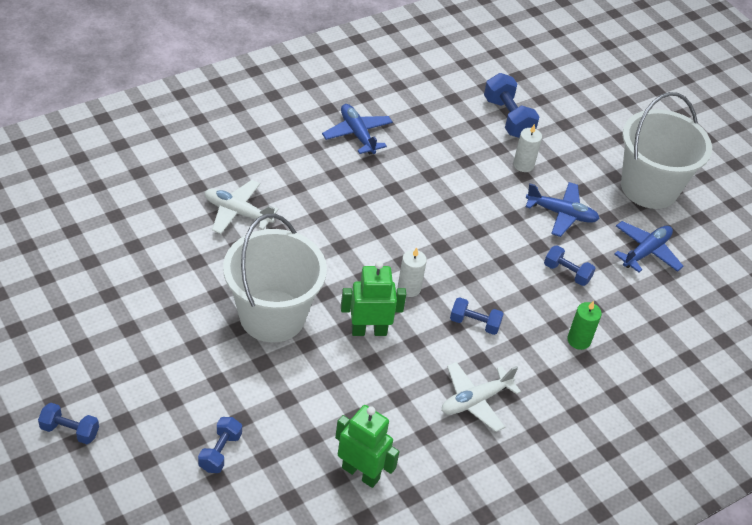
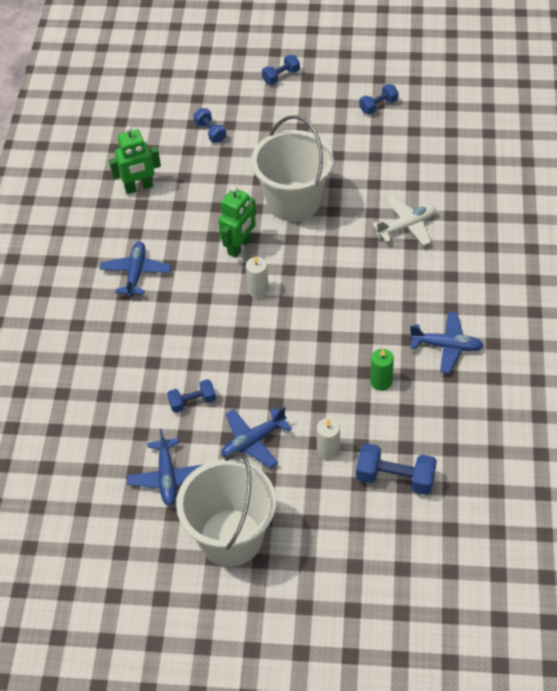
camera: 135 degrees right, 5 degrees up
white plane [442,362,521,432] -> blue plane [100,241,171,297]
blue dumbbell [450,297,504,335] -> blue dumbbell moved to [359,84,399,114]
green candle [567,301,602,350] -> green candle moved to [370,349,394,391]

